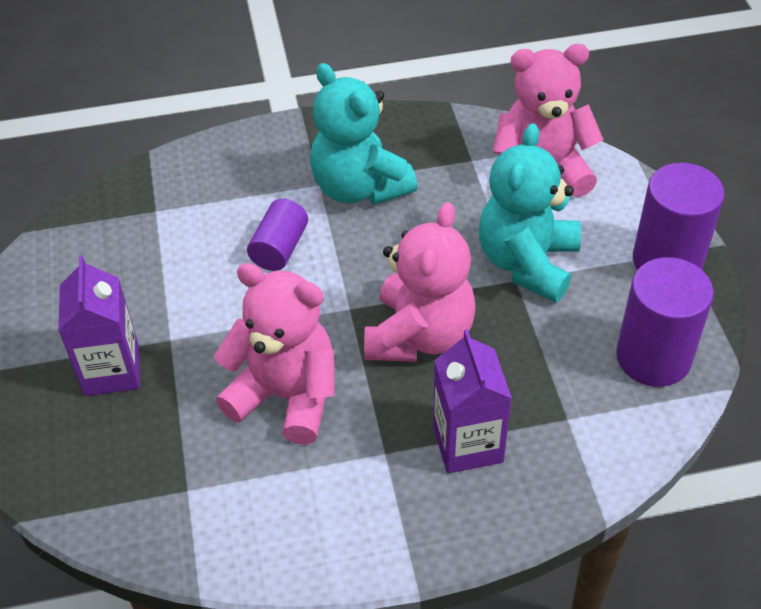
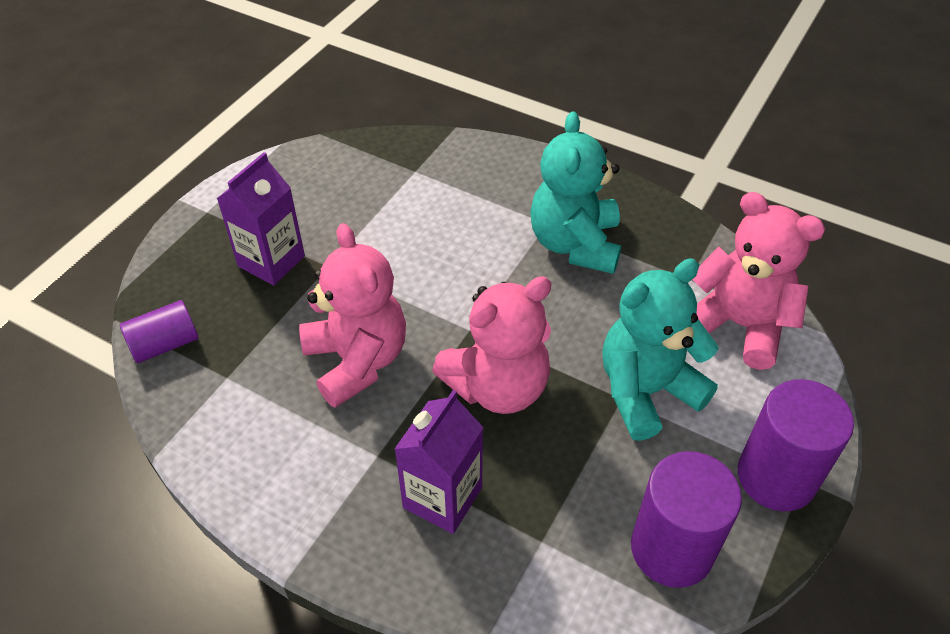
camera: 40 degrees right, 0 degrees up
purple cylinder [247,199,308,271] -> purple cylinder moved to [120,300,198,363]

